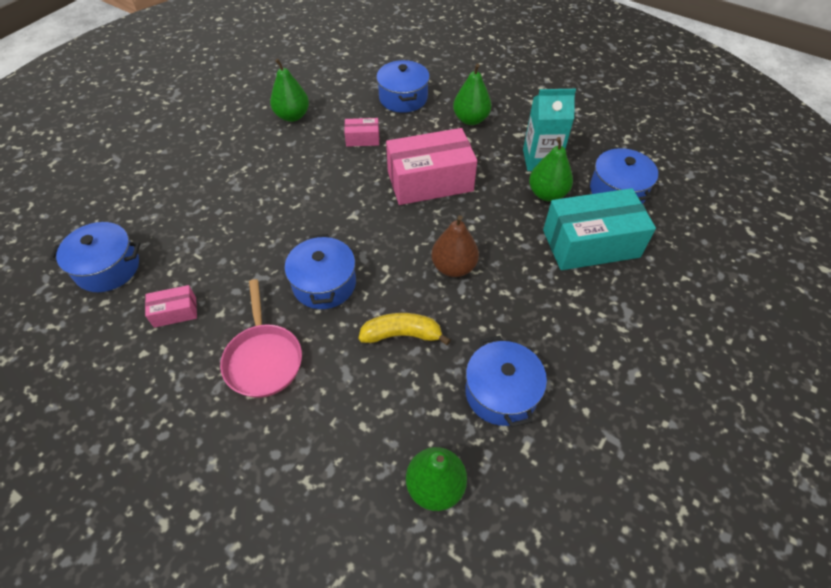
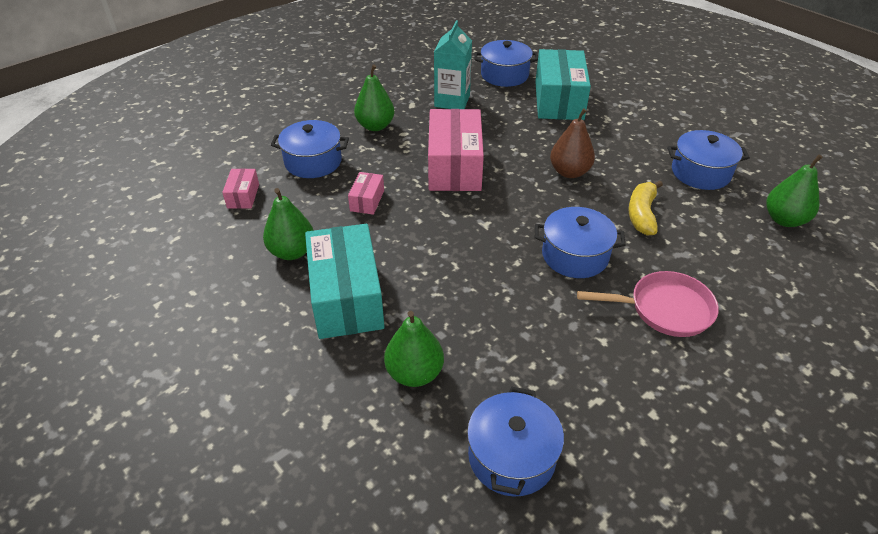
camera: 75 degrees left, 10 degrees down
pink box [145,285,197,328] -> pink box moved to [222,168,259,209]
green pear [529,137,573,202] -> green pear moved to [384,311,444,387]
none -> turquoise box [305,224,385,339]

